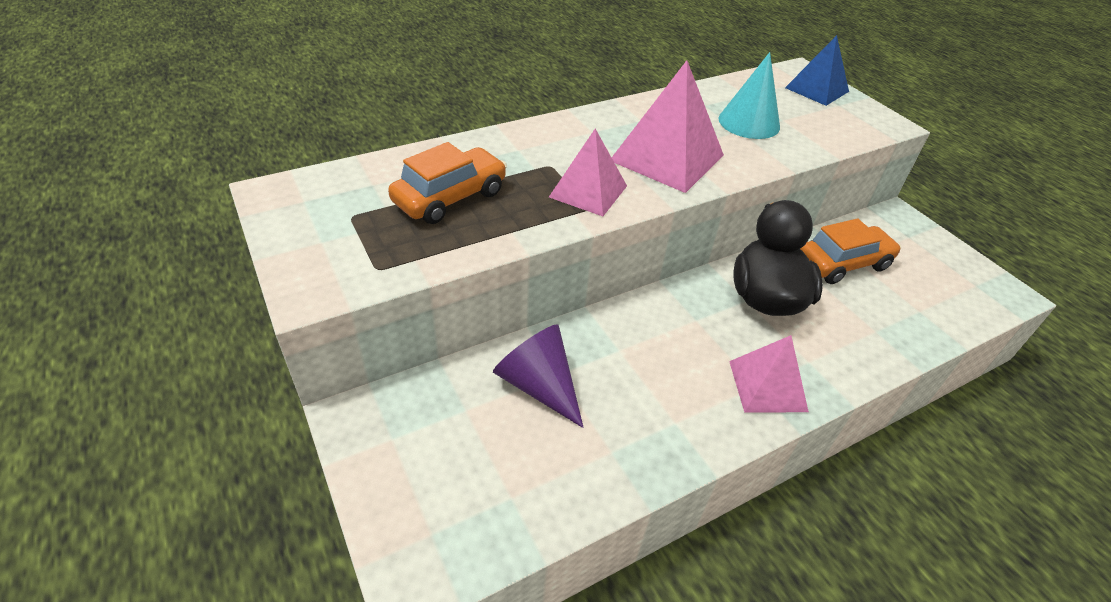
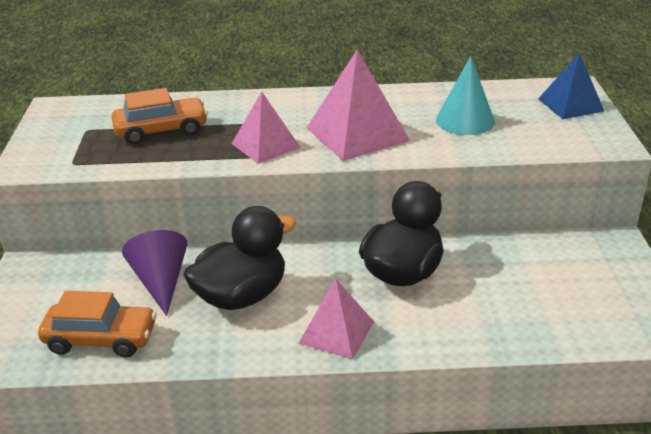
camera: 30 degrees right, 10 degrees down
orange car [800,218,901,284] -> orange car moved to [38,291,157,358]
none -> black duck [183,206,296,310]

